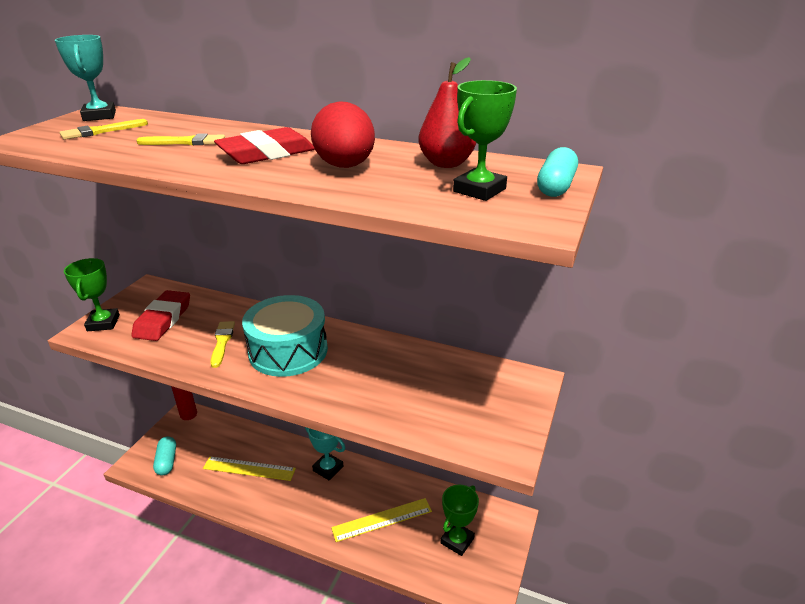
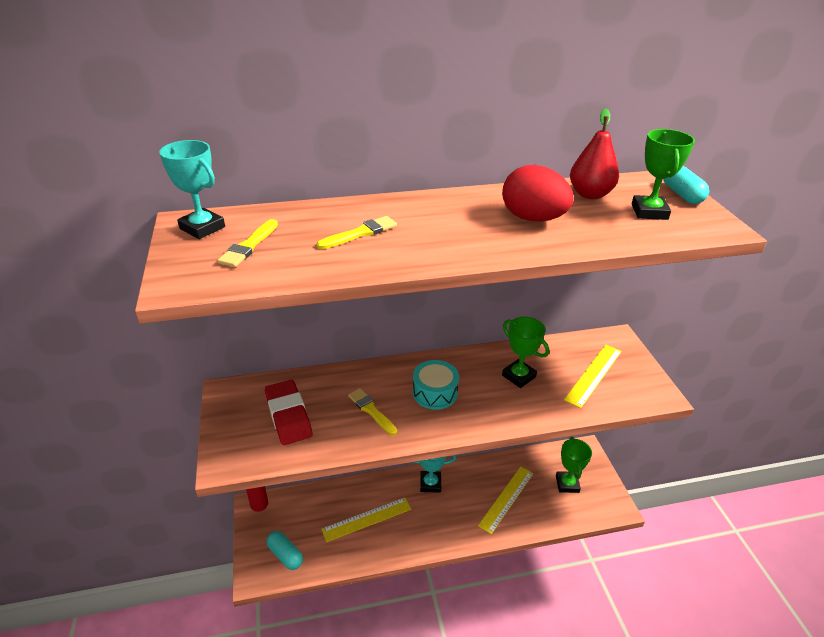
camera: 35 degrees left, 5 degrees up
green trophy [64,258,120,331] -> green trophy moved to [502,317,549,388]
red eraser [214,127,315,164] -> none
turquoise drum [242,295,328,377] -> turquoise drum [413,360,459,410], size x0.62
none -> yellow ruler [564,345,622,409]

